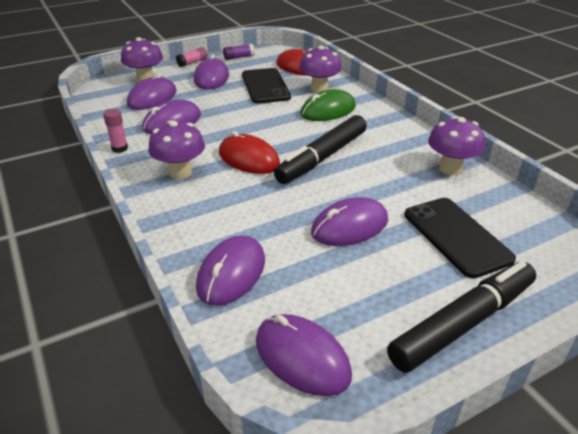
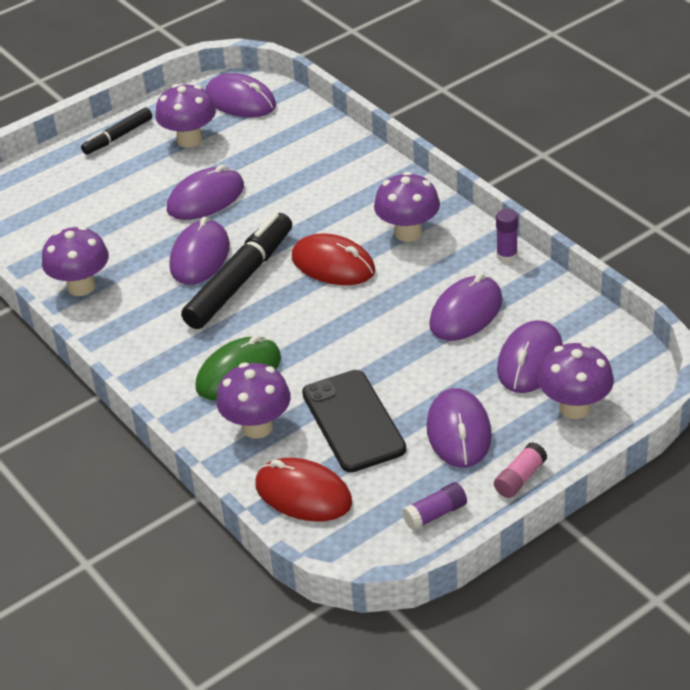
camera: 175 degrees right, 5 degrees up
pink glue stick [103,109,128,153] -> purple glue stick [496,209,518,263]
purple mouse [196,235,265,306] -> purple mouse moved to [170,217,230,285]
black marker [387,261,536,373] -> black marker [81,107,152,155], size x0.55
black phone [405,198,516,278] -> none
none -> purple mushroom [155,84,216,148]

